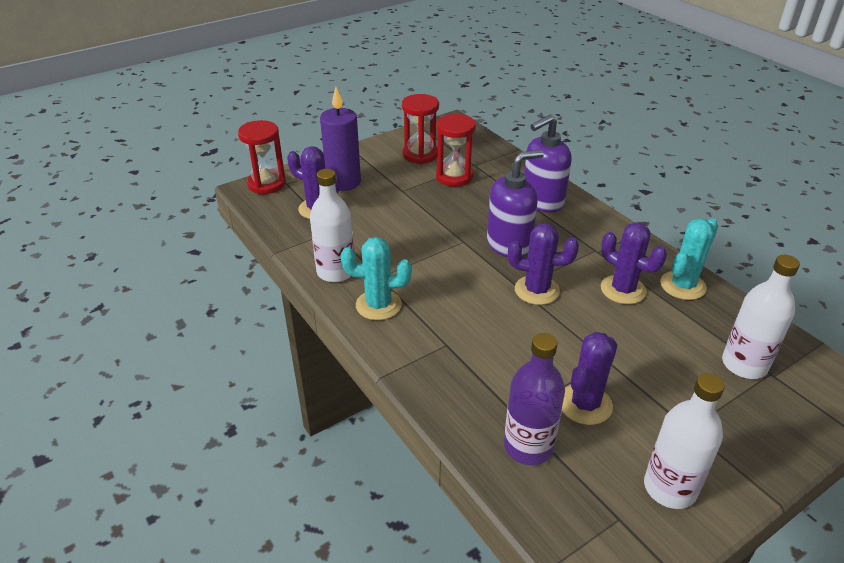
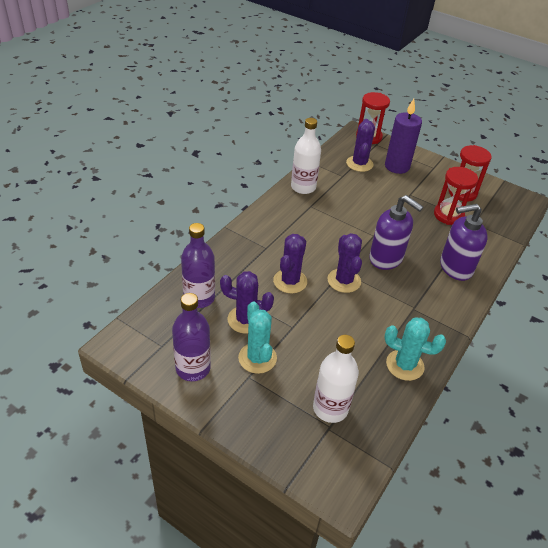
camera: 65 degrees right, 5 degrees up
turquoise cactus [341,237,412,320] -> turquoise cactus moved to [238,301,277,374]
purple soap dispenser [524,115,572,213] -> purple soap dispenser turned 45 degrees counterclockwise [440,204,488,281]
purple cactus [601,222,667,304] -> purple cactus moved to [273,234,307,294]
white bottle [644,373,725,509] -> purple bottle [172,293,211,381]

